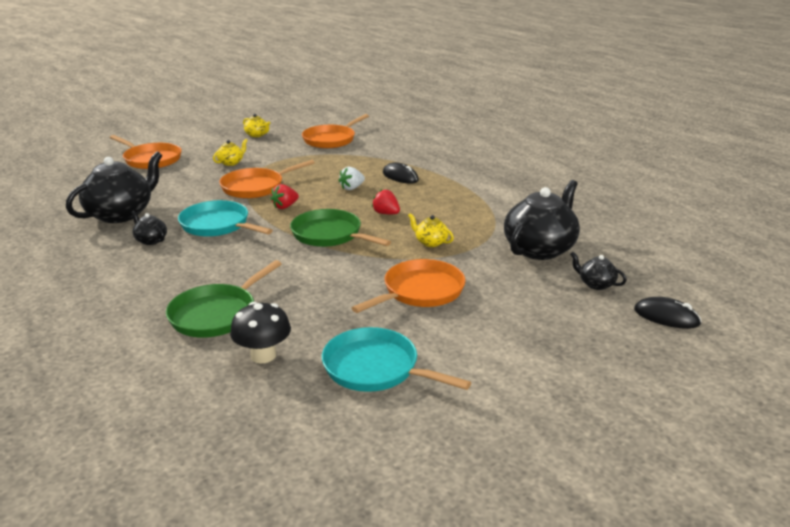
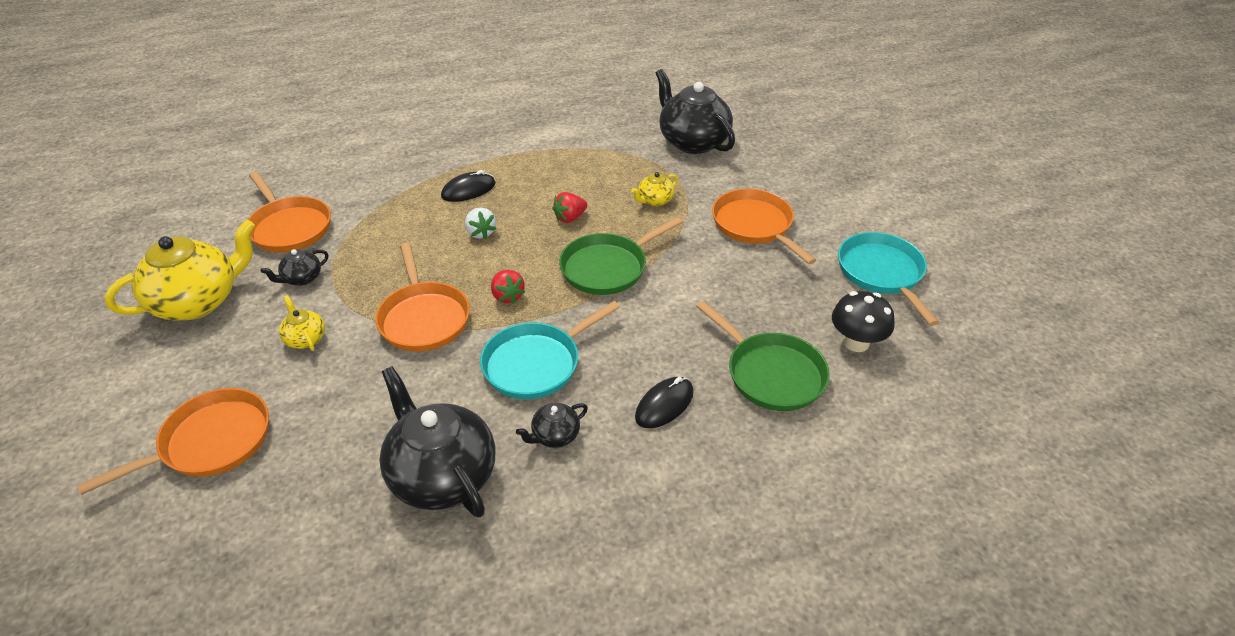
camera: 75 degrees left, 15 degrees up
yellow teapot [243,114,270,137] -> yellow teapot [104,220,255,321], size x2.19
turquoise pan [322,327,471,392] -> turquoise pan turned 120 degrees clockwise [838,232,939,326]
black teapot [570,252,627,290] -> black teapot moved to [261,249,328,286]
black mouse [634,297,702,329] -> black mouse moved to [635,377,694,428]

